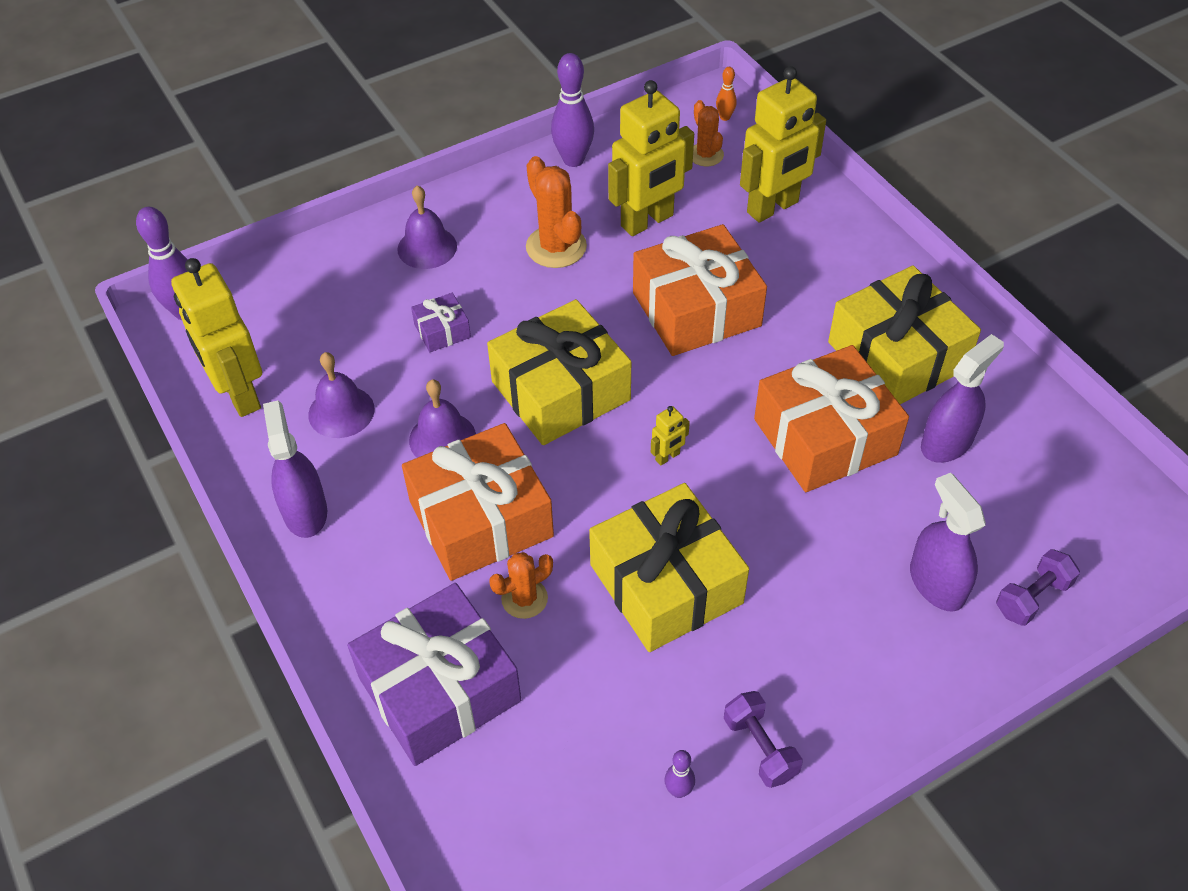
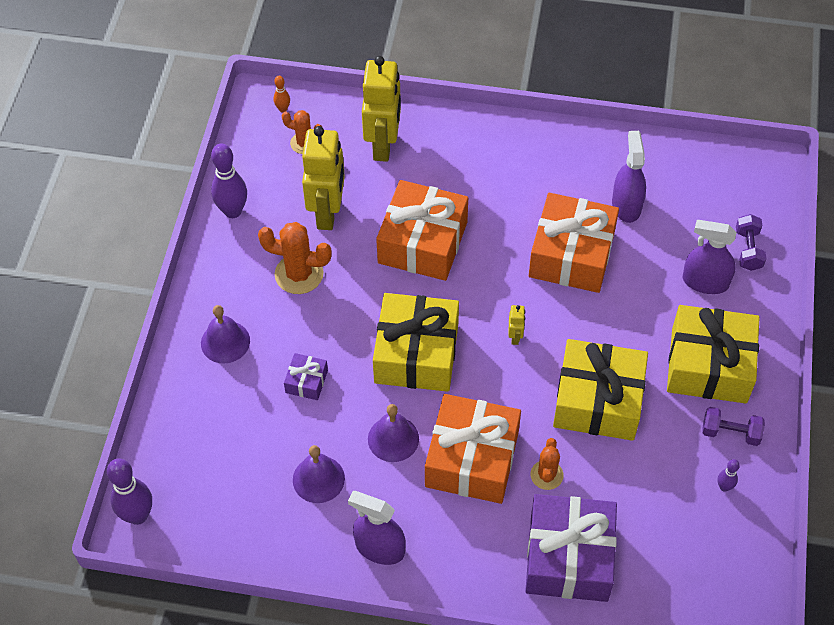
camera: 50 degrees left, 5 degrees up
yellow robot [171,258,262,417] -> none
yellow gift [828,265,981,404] -> yellow gift moved to [667,305,760,403]

